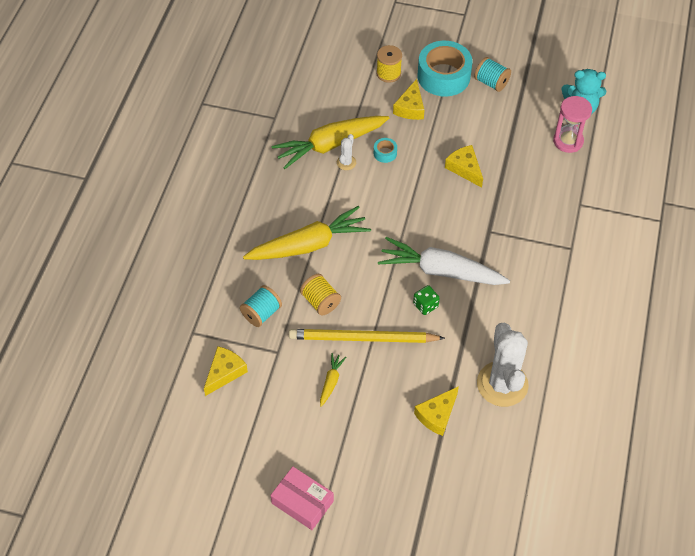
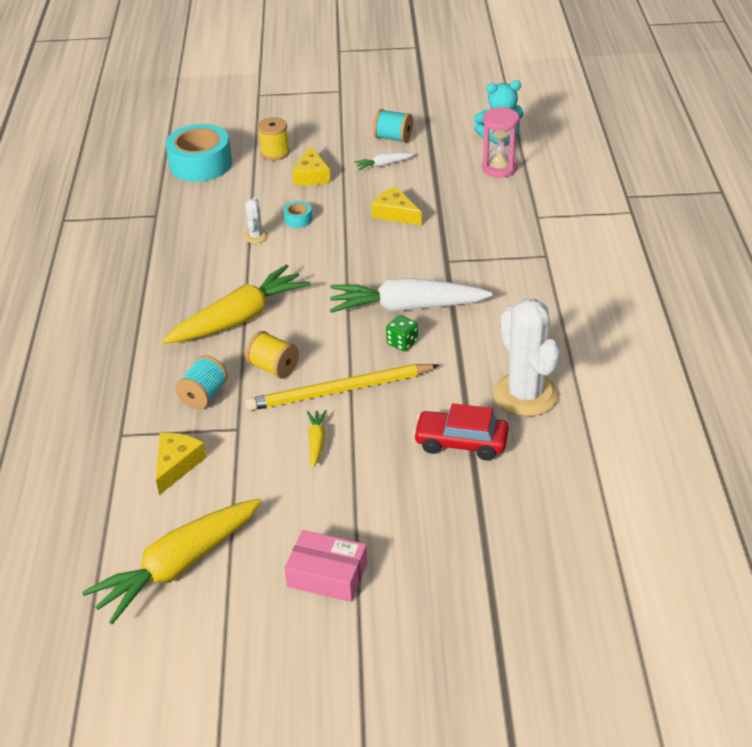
camera: 15 degrees left, 15 degrees down
yellow carrot [272,116,389,169] -> yellow carrot moved to [82,499,262,624]
yellow cheese [414,386,459,436] -> red car [413,403,509,461]
turquoise tape [418,41,472,96] -> turquoise tape moved to [165,124,232,182]
none -> white carrot [354,153,414,170]

